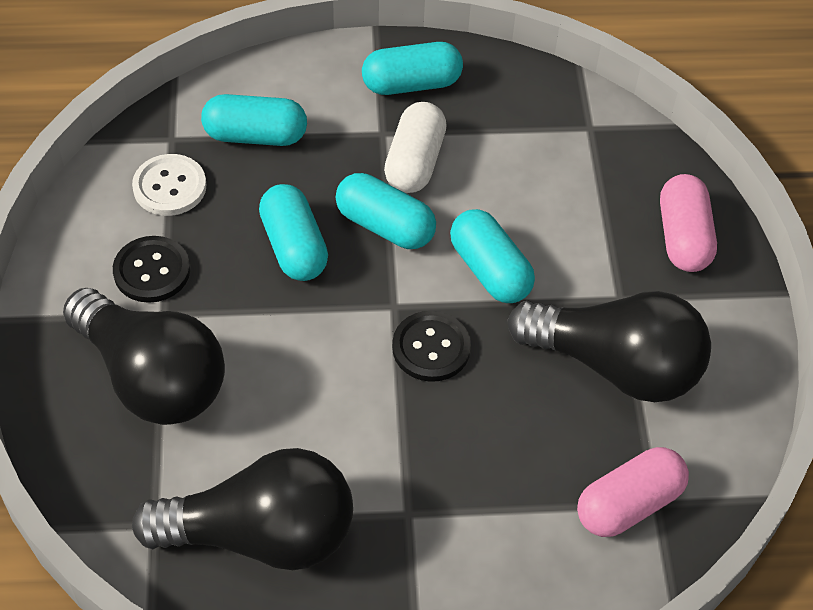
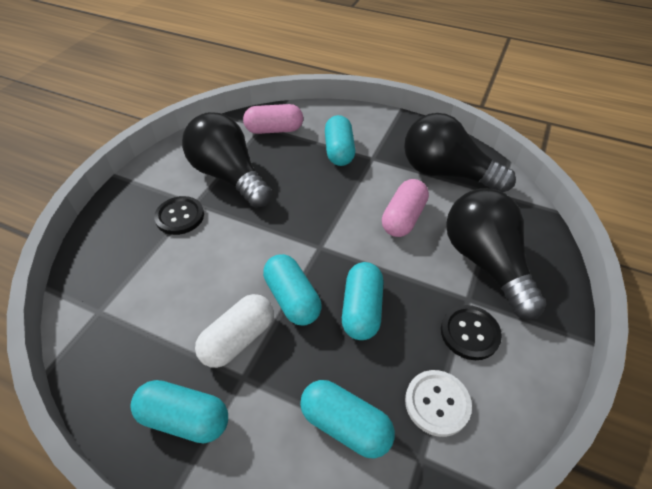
camera: 150 degrees left, 5 degrees down
black button [392,311,471,382] -> black button moved to [154,196,204,235]
turquoise capsule [450,209,535,303] -> turquoise capsule moved to [325,115,355,166]
pink capsule [660,174,717,272] -> pink capsule moved to [382,179,429,237]

